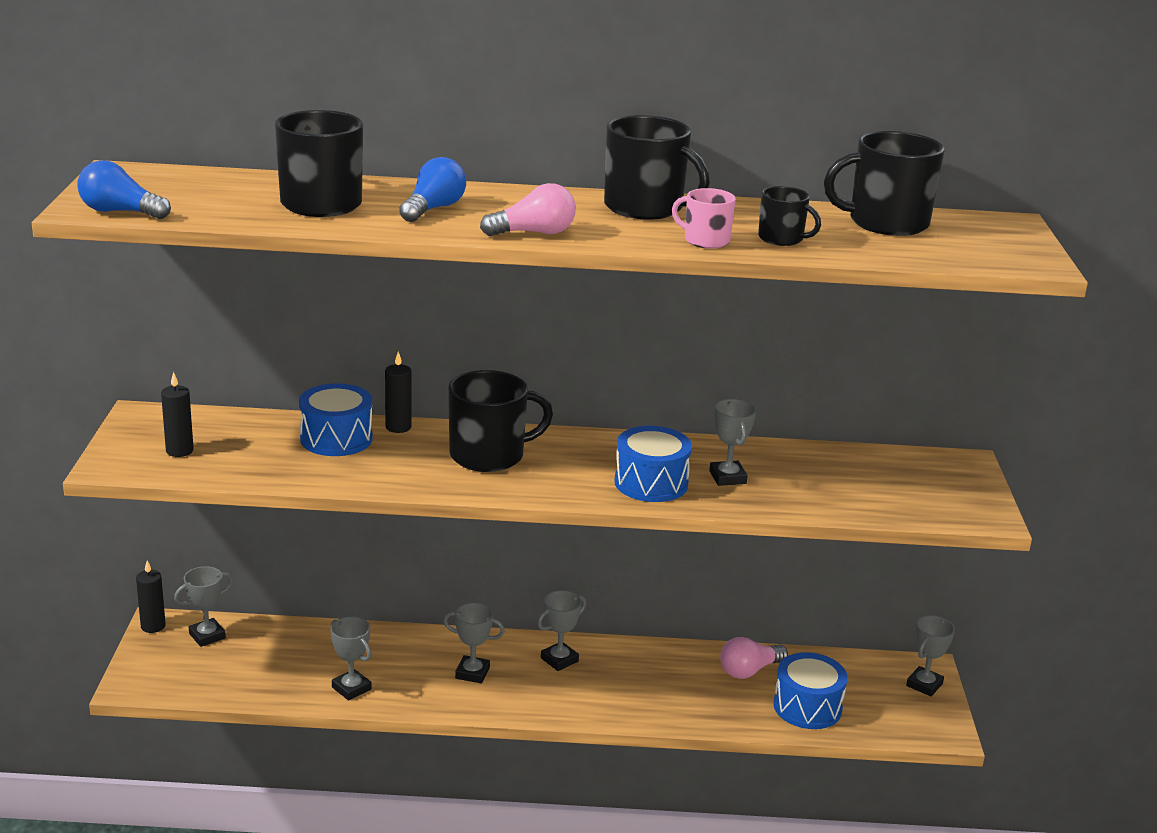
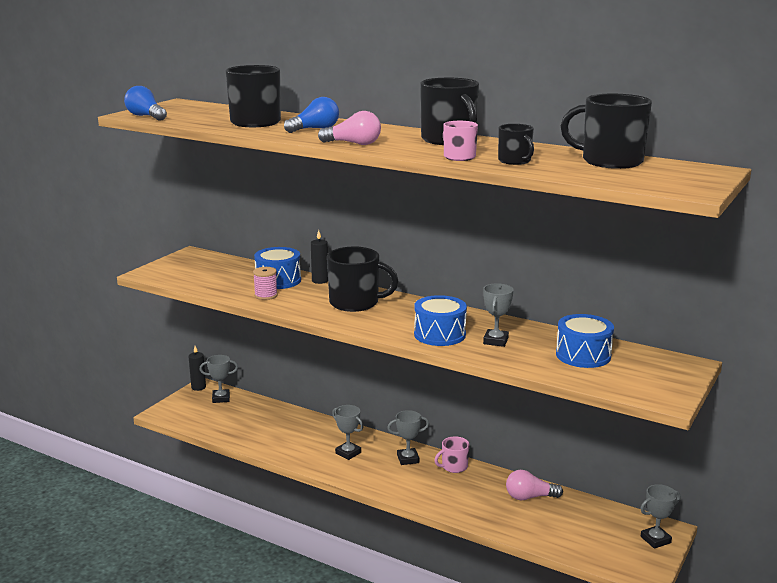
camera: 30 degrees right, 5 degrees down
black candle [161,372,194,457] -> none
grey trophy [330,616,371,701] -> none
blue drum [773,652,848,729] -> blue drum moved to [556,314,614,368]
none -> pink spool [253,267,278,300]
none -> pink mug [434,436,469,473]

